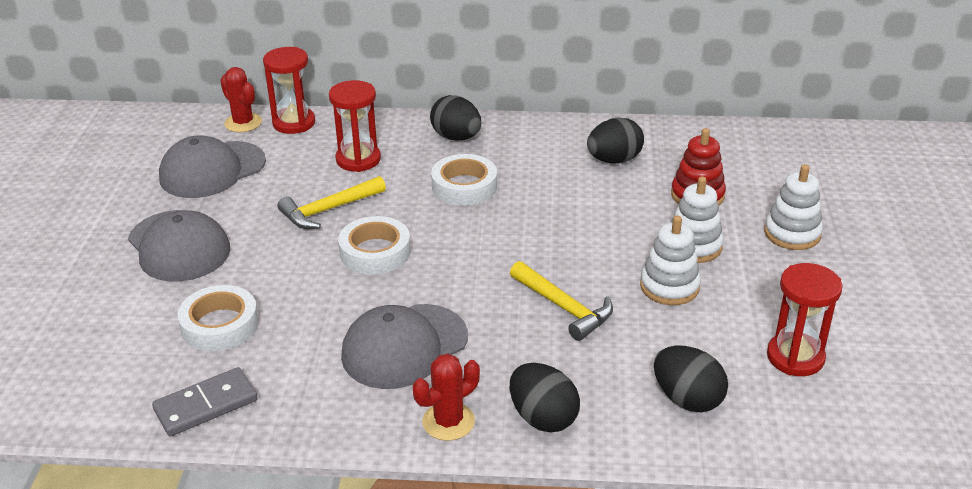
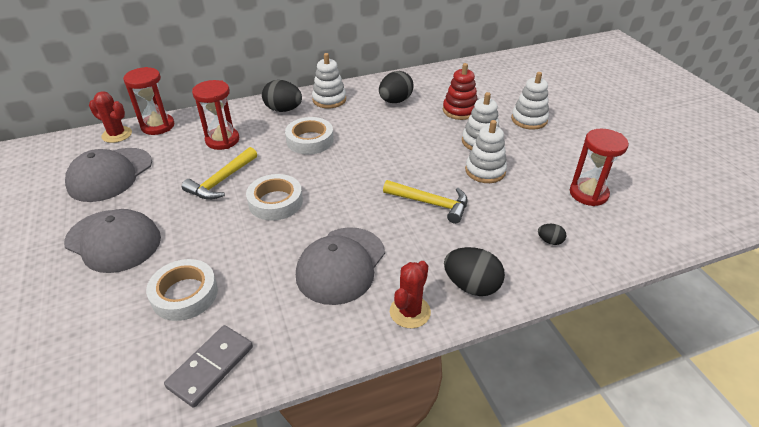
camera: 25 degrees left, 5 degrees up
black egg [654,345,728,412] -> black egg [538,224,566,245], size x0.50
none -> white stacking toy [312,53,346,108]

